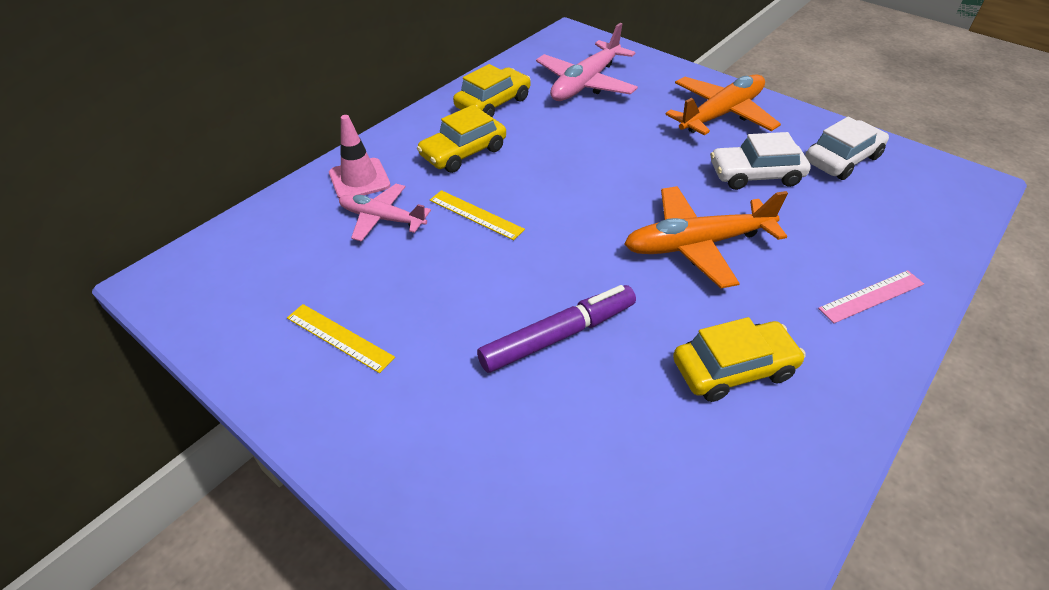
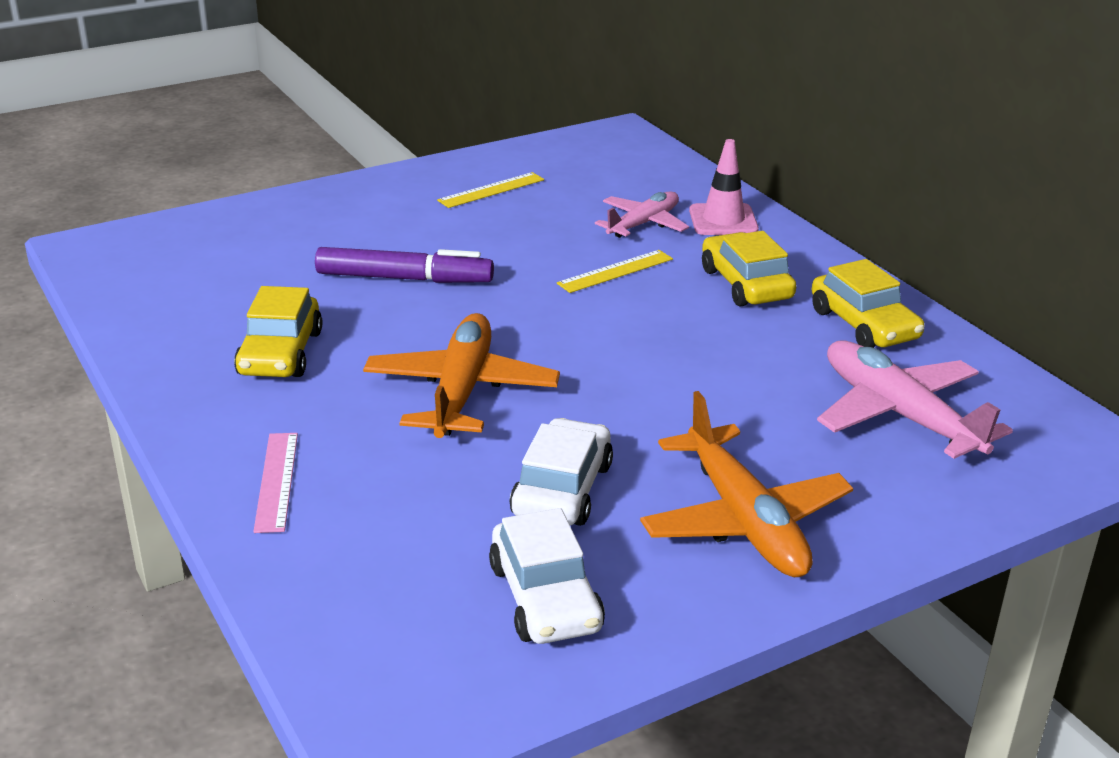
camera: 110 degrees right, 15 degrees down
purple marker [477,285,636,373] -> purple marker turned 75 degrees counterclockwise [315,247,494,283]

